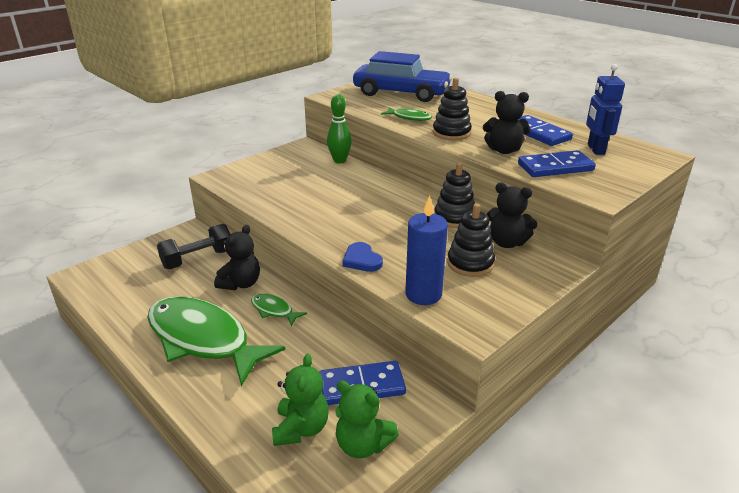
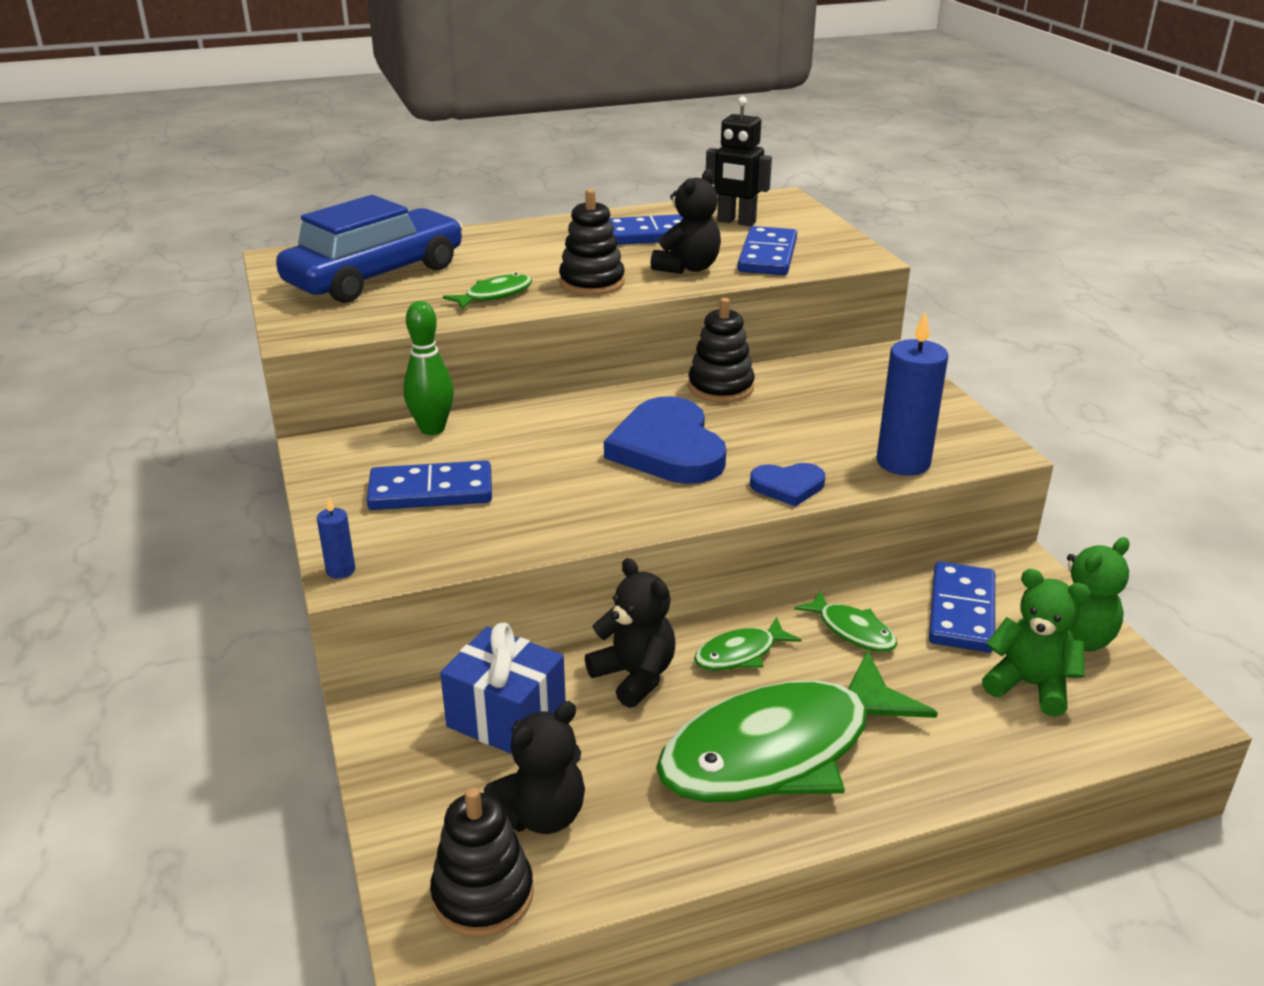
camera: 65 degrees left, 0 degrees up
black dumbbell [157,224,231,269] -> blue gift [440,623,566,754]
black stacking toy [447,203,495,277] -> black stacking toy moved to [430,787,534,937]
black teddy bear [487,183,538,248] -> black teddy bear moved to [484,701,585,834]
blue robot [586,64,625,155] -> black robot [706,97,772,226]
none -> blue candle [317,497,355,579]
none -> blue domino [367,460,492,510]
none -> blue heart [604,396,726,484]
none -> green fish [794,591,897,652]

